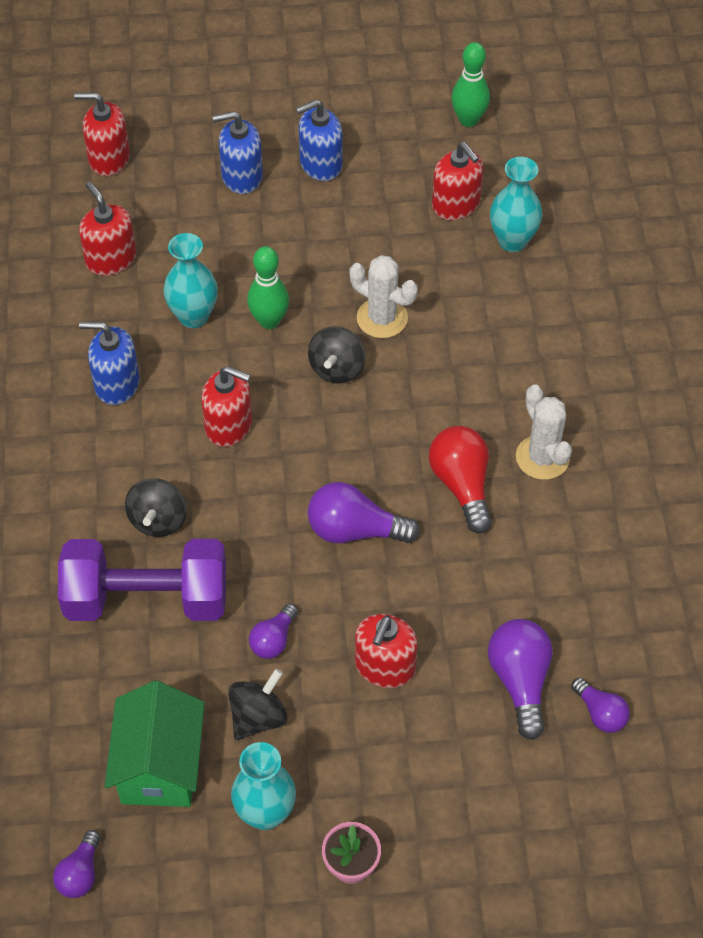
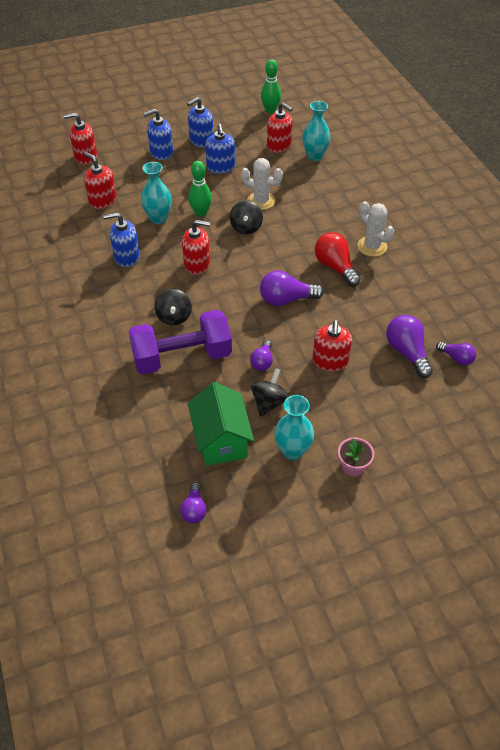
camera: 15 degrees left, 5 degrees down
none -> blue soap dispenser [205,124,235,174]

